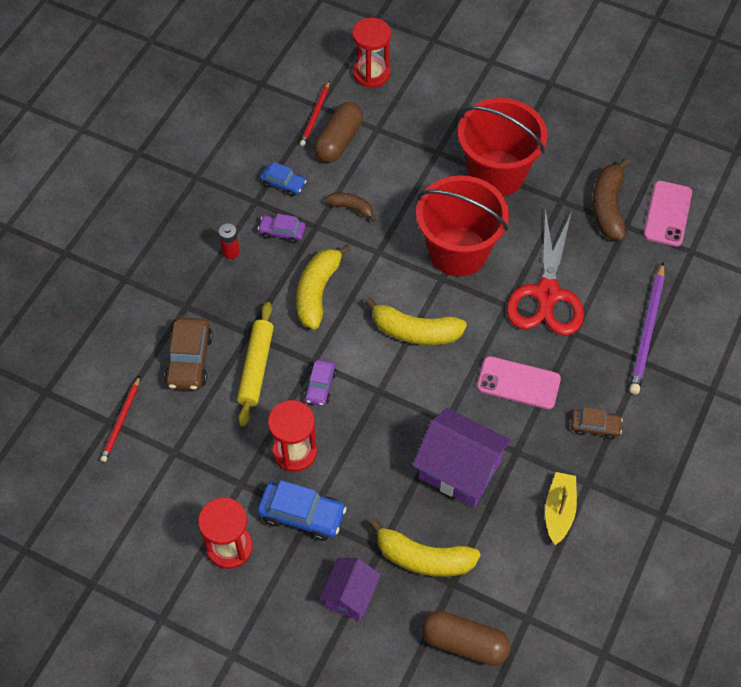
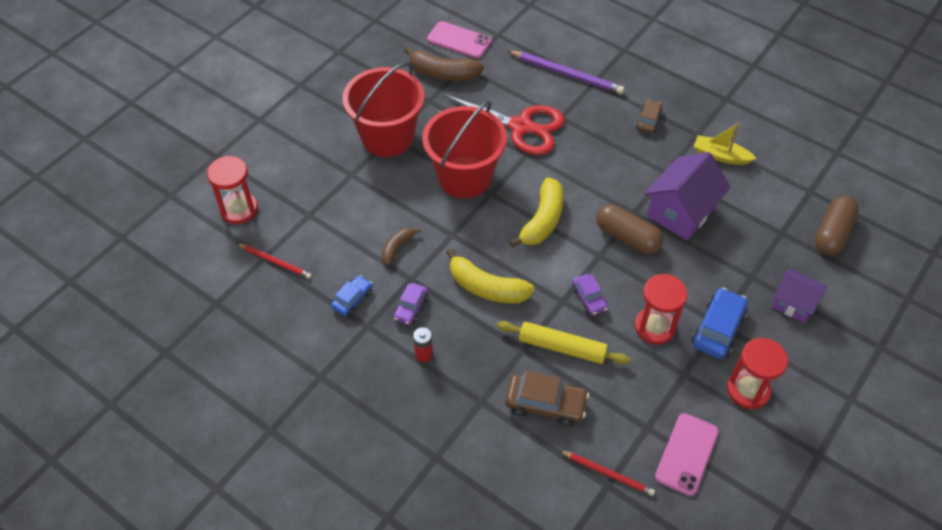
camera: 80 degrees left, 5 degrees down
purple car [304,359,337,406] -> purple car turned 45 degrees clockwise [572,274,608,316]
brown capsule [314,102,363,162] -> brown capsule moved to [596,204,664,254]
yellow banana [369,519,481,577] -> none
pink phone [477,356,561,409] -> pink phone moved to [655,413,719,496]

